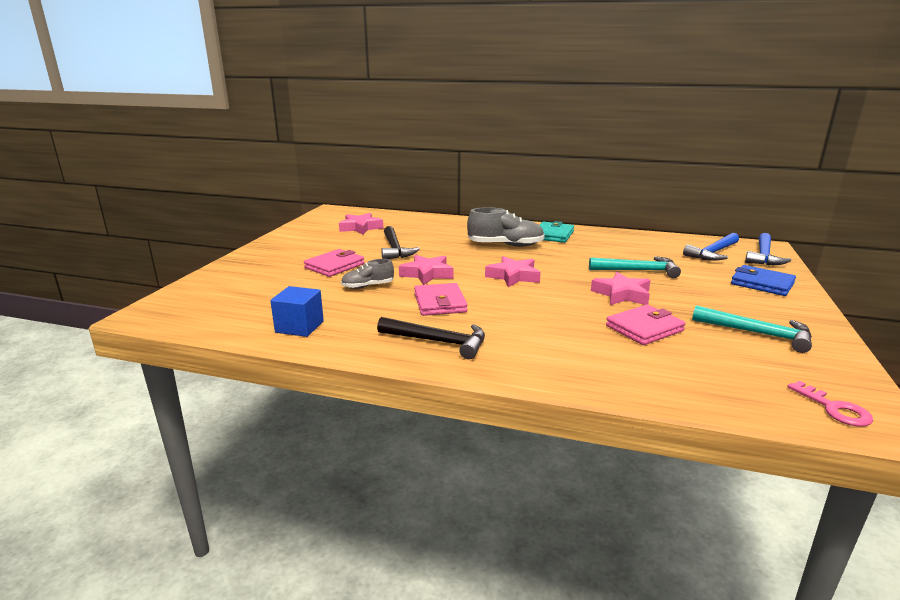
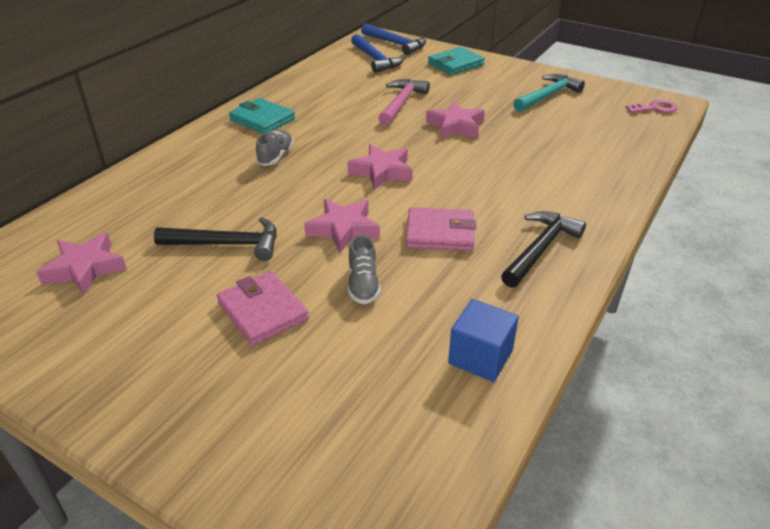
camera: 75 degrees left, 15 degrees up
grey shoe [467,207,545,247] -> grey shoe [256,130,294,166], size x0.58
turquoise hammer [589,256,681,278] -> pink hammer [378,79,430,126]
pink wallet [606,305,686,345] -> none
blue wallet [731,265,796,296] -> turquoise wallet [428,47,485,75]

